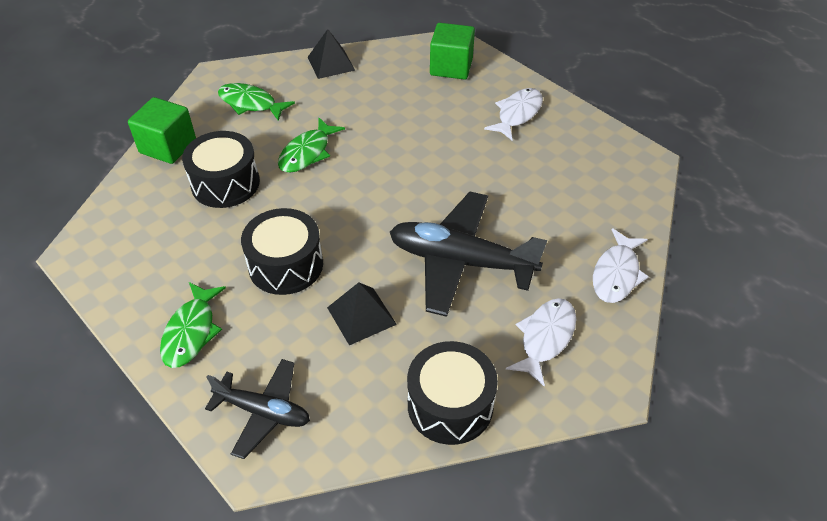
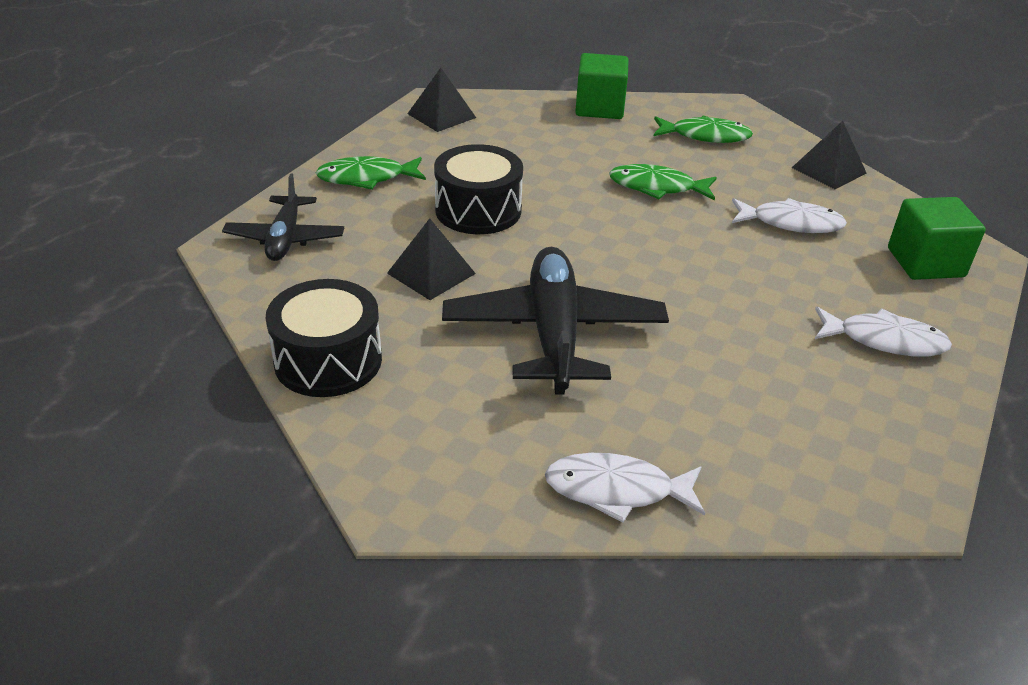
camera: 70 degrees right, 10 degrees down
black drum [182,131,260,208] -> none
green fish [218,83,295,121] -> green fish turned 90 degrees clockwise [654,115,753,143]
white fish [506,298,576,387] -> white fish moved to [732,198,847,233]
none -> black pyramid [407,68,476,132]

